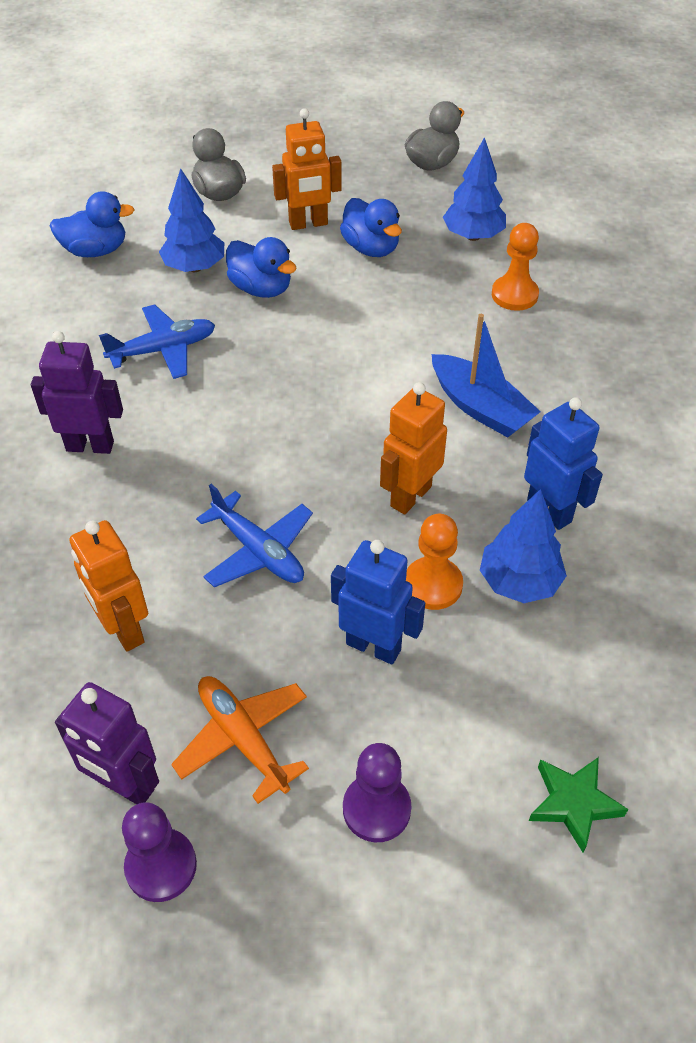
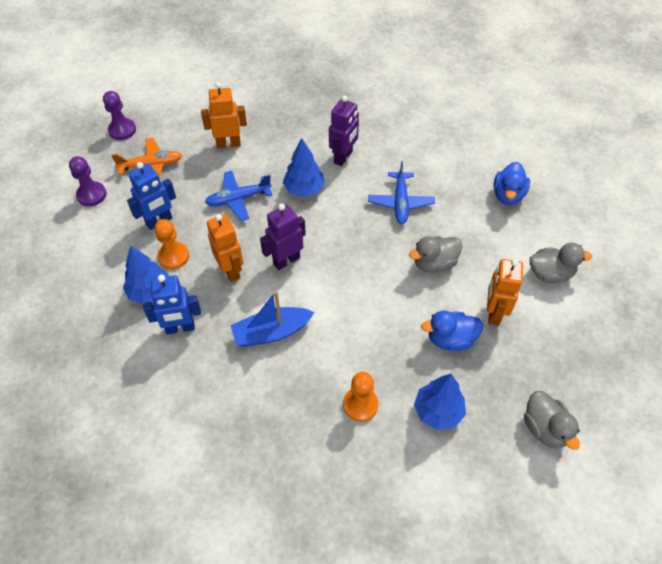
camera: 115 degrees right, 5 degrees up
purple robot [55,682,159,804] -> purple robot moved to [260,204,306,270]
blue tree [159,168,224,272] -> blue tree moved to [283,138,325,197]
blue duck [226,237,297,298] -> grey duck [409,236,462,273]
green star [529,757,628,853] -> none

